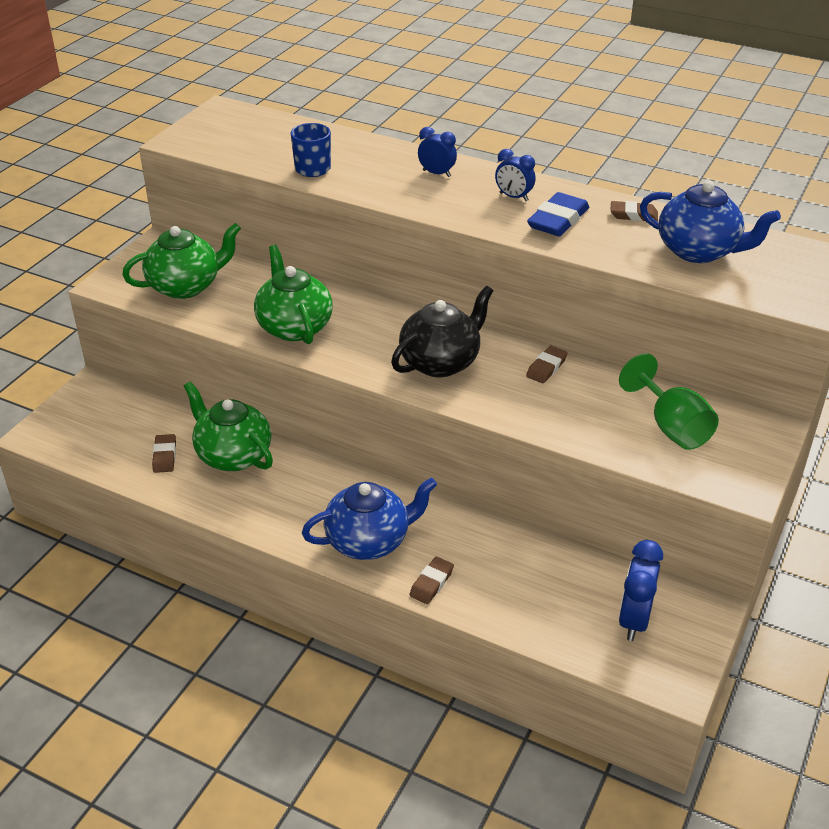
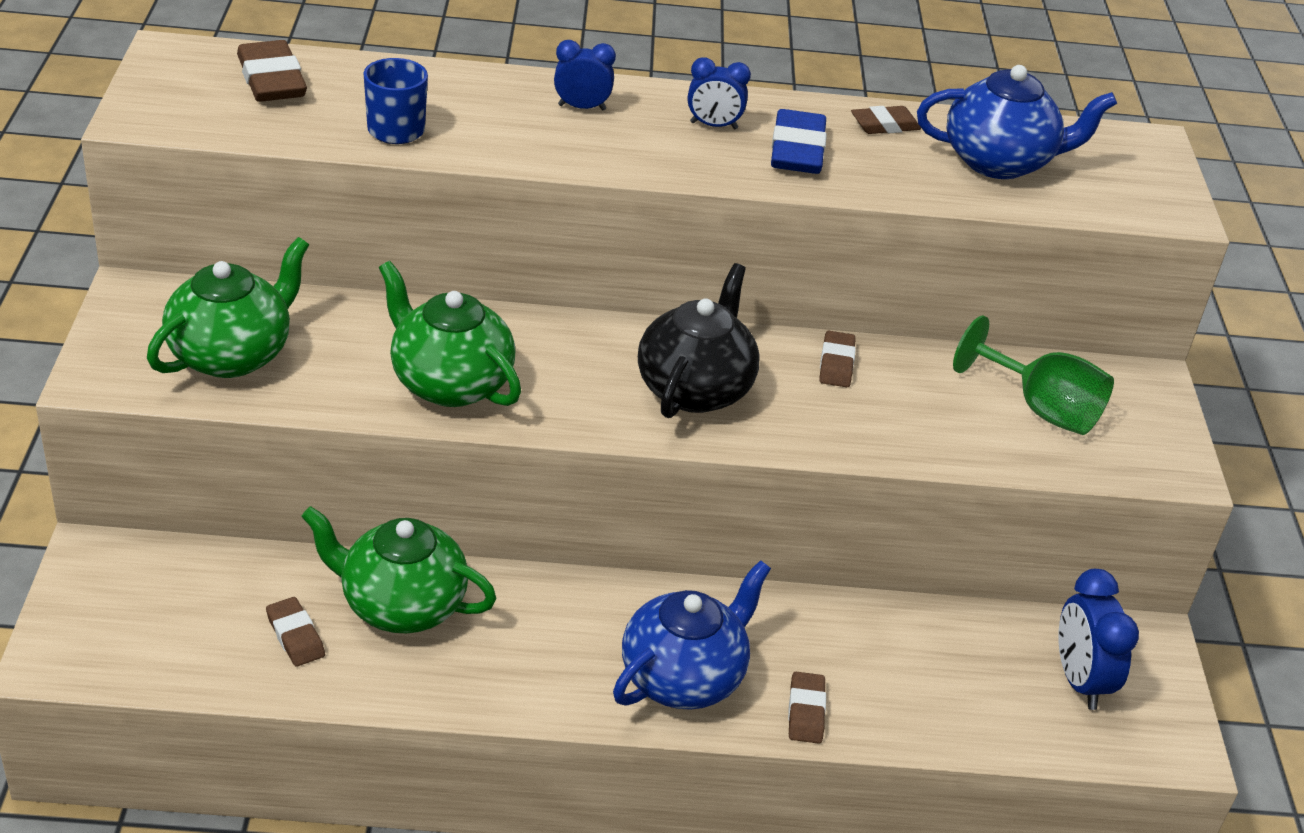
camera: 30 degrees left, 0 degrees up
none -> brown eraser [237,40,307,102]

